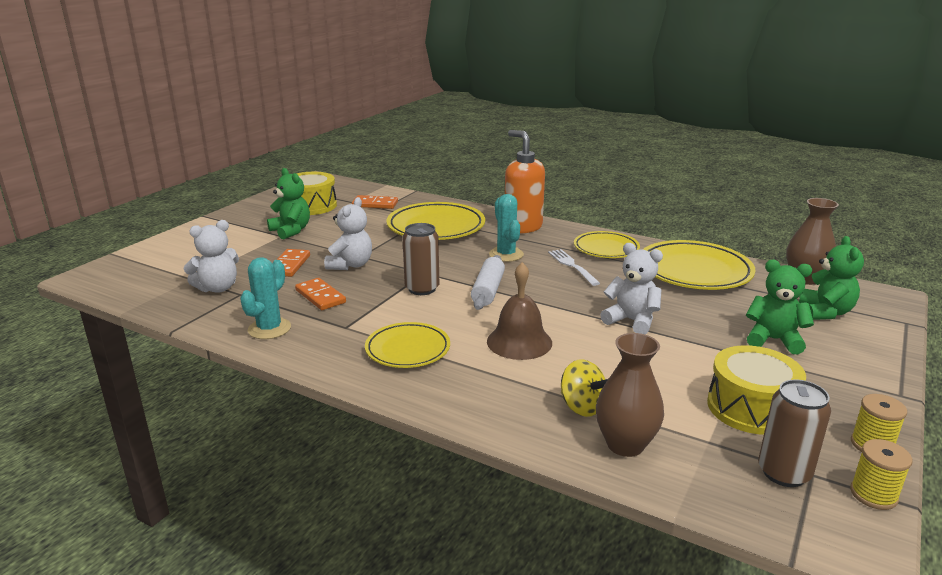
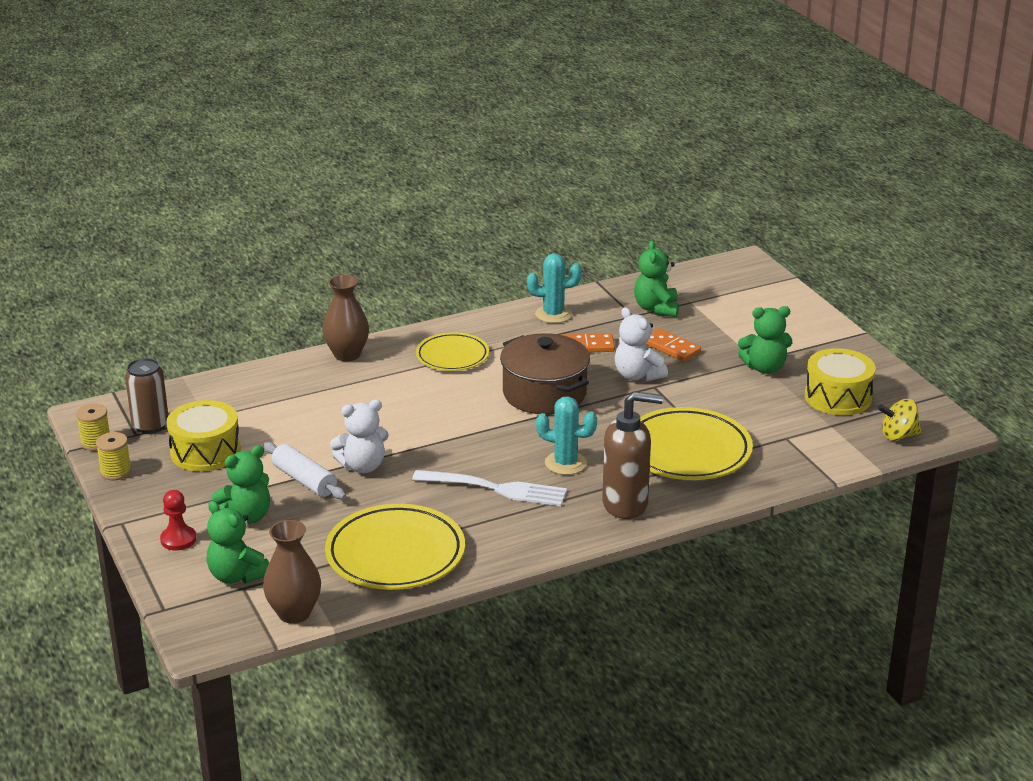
camera: 125 degrees right, 5 degrees up
white teddy bear [183,220,239,293] -> green teddy bear [634,240,679,317]
turquoise cactus [240,257,291,339] -> turquoise cactus turned 60 degrees counterclockwise [527,253,581,323]
orange domino [352,195,398,209] -> none
brown can [403,223,439,295] -> brown pot [500,333,590,415]
white rolling pin [471,255,505,310] -> white rolling pin moved to [263,442,346,499]
brown bell [487,262,552,360] -> none
orange soap dispenser [505,130,545,233] -> brown soap dispenser [602,392,663,519]
white fork [548,249,600,286] -> white fork [412,470,567,506], size x1.52
yellow spinning top [561,359,608,417] -> yellow spinning top moved to [878,399,922,441]
yellow plate [574,231,640,258] -> none
brown vase [596,333,664,457] -> brown vase moved to [322,275,369,361]
none -> red pawn [160,490,196,550]

